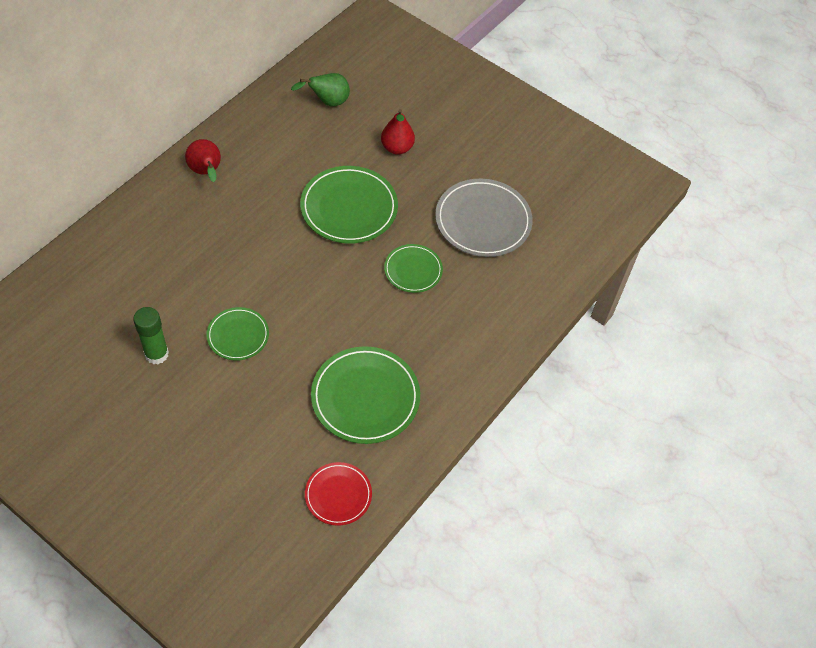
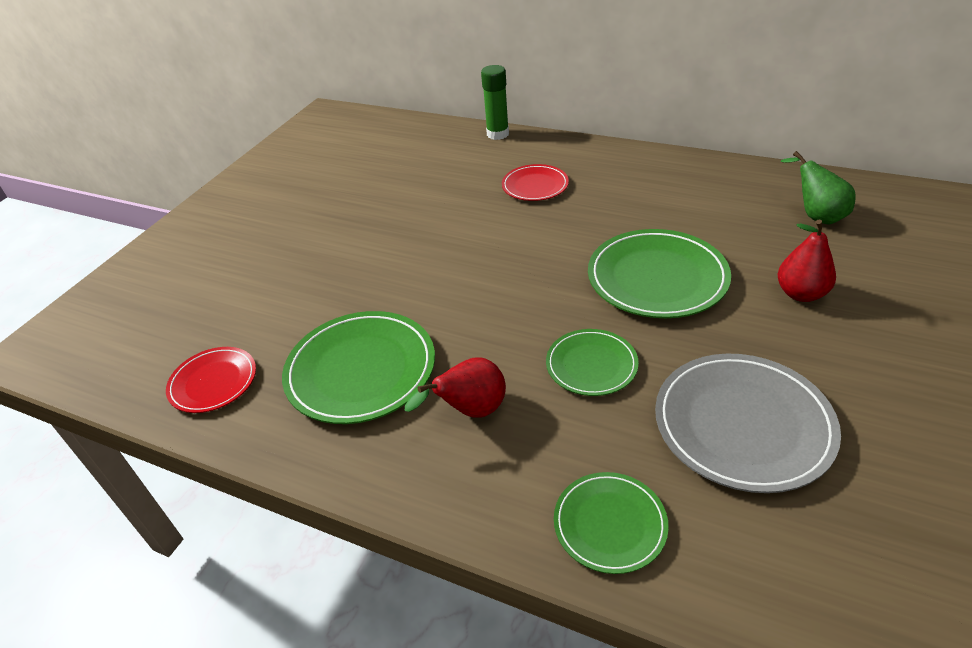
camera: 85 degrees right, 15 degrees down
green glue stick [133,307,169,364] -> green glue stick moved to [481,65,509,140]
red pear [185,139,221,182] -> red pear moved to [405,357,506,418]
green plate [206,307,269,361] -> green plate moved to [554,472,669,574]
none -> red plate [502,164,569,201]

